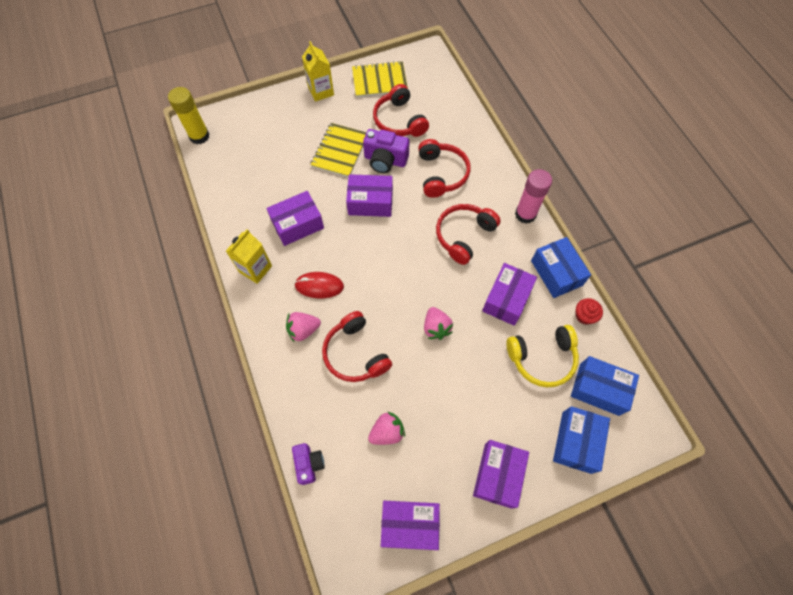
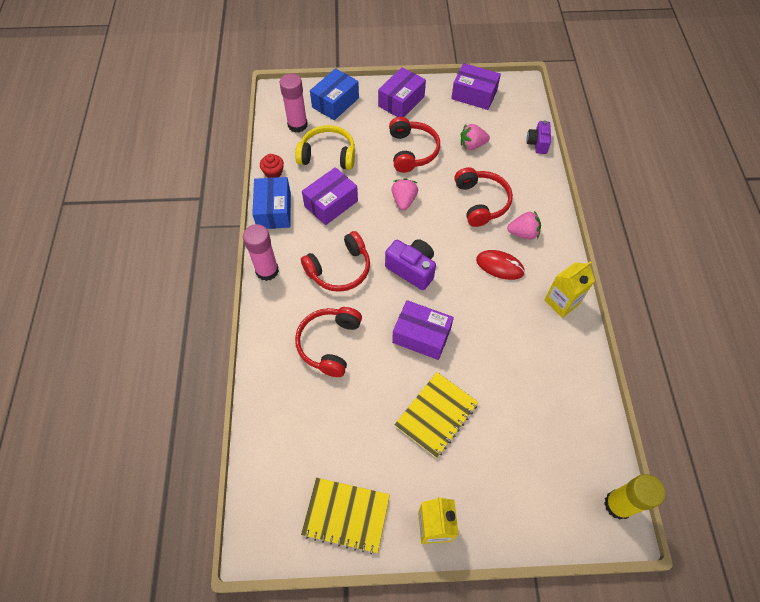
camera: 160 degrees left, 5 degrees down
purple box [266,191,324,246] -> none
purple camera [363,129,410,173] -> purple camera moved to [385,239,436,290]
red headphones [373,84,429,137] -> red headphones moved to [389,117,440,173]
blue box [571,356,639,416] -> pink glue stick [280,74,308,133]

